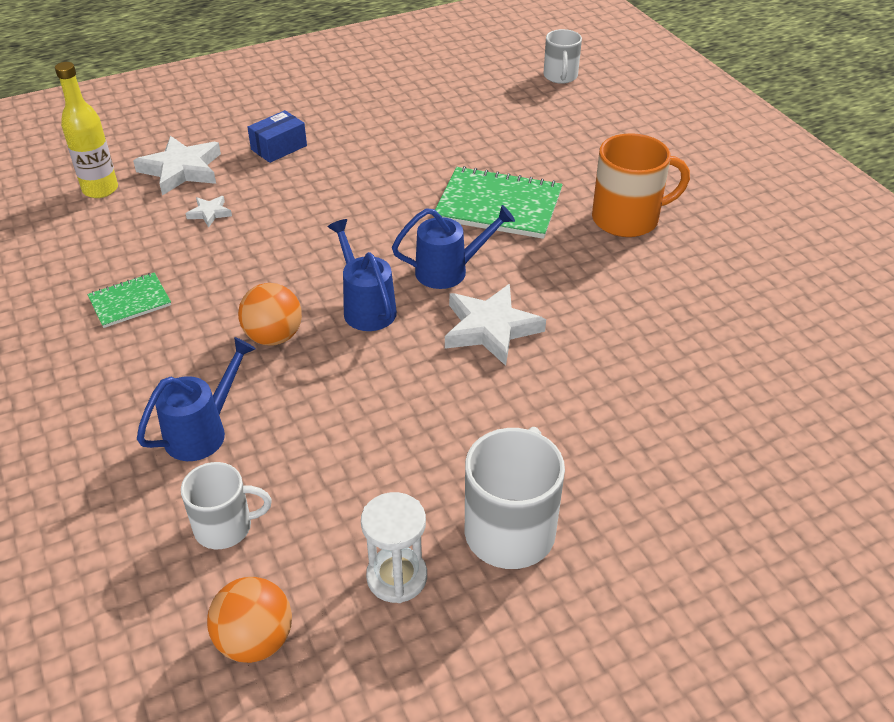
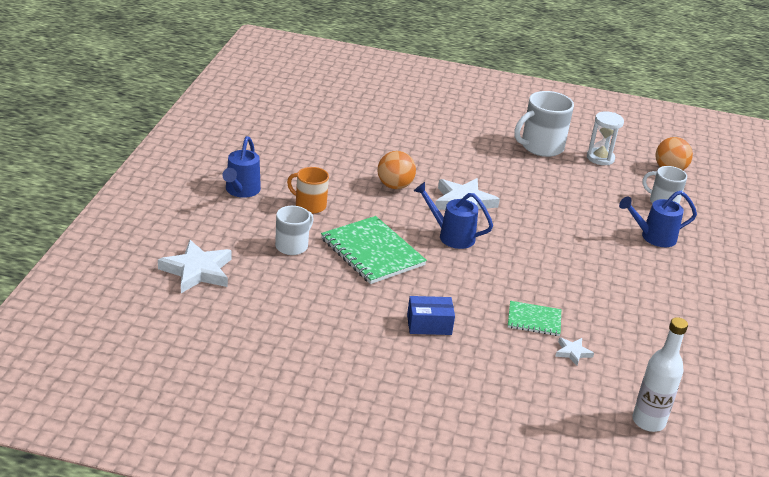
camera: 145 degrees left, 10 degrees down
yellow bottle [55,62,118,198] -> white bottle [632,317,688,432]
green notebook [87,272,171,328] -> green notebook moved to [508,301,561,336]
white star [133,136,221,196] -> white star moved to [158,240,232,293]
orange ball [238,283,302,346] -> orange ball moved to [378,151,416,189]
blue box [247,110,307,163] -> blue box moved to [407,296,455,335]
blue watering can [328,219,397,331] -> blue watering can moved to [222,136,261,198]
white mug [544,29,582,84] -> white mug moved to [275,206,314,255]
orange mug [592,133,690,237] -> orange mug [287,167,329,214], size x0.63

